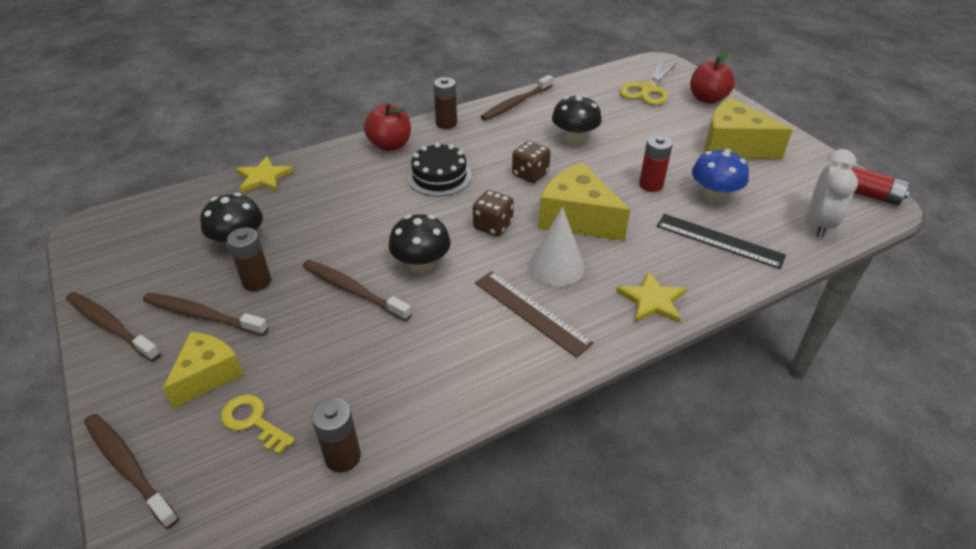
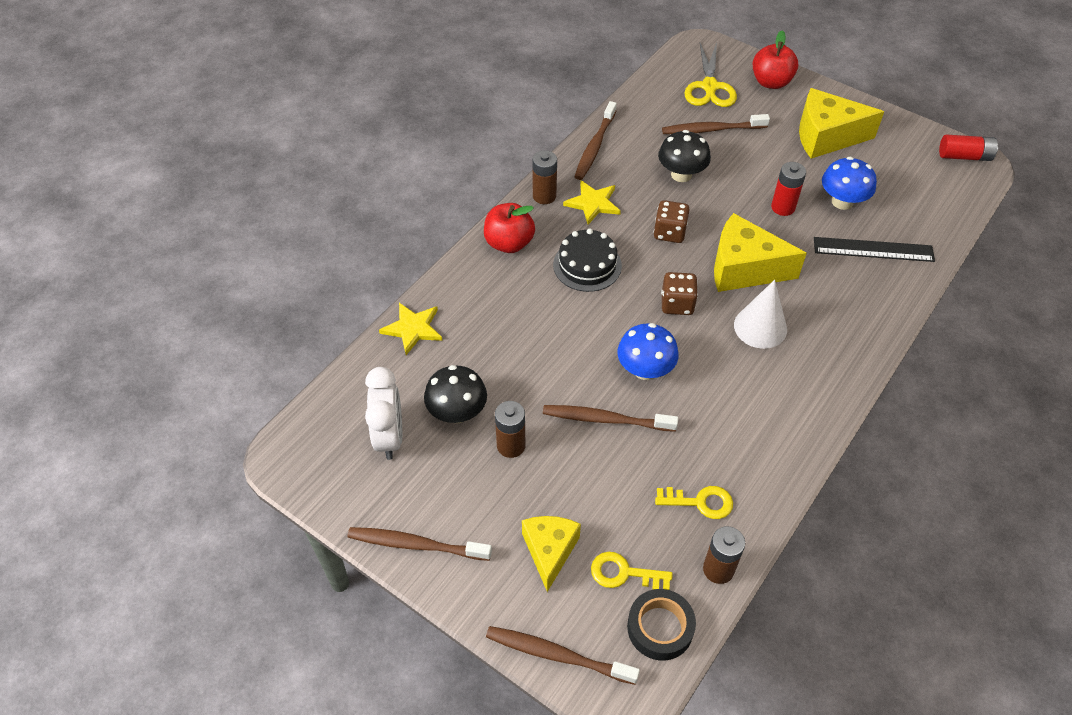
camera: 25 degrees left, 10 degrees up
brown toothbrush [143,293,269,336] -> brown toothbrush moved to [662,114,770,134]
black mushroom [389,214,451,274] -> blue mushroom [617,323,678,380]
brown ruler [475,271,594,358] -> none
yellow star [616,271,687,323] -> yellow star moved to [563,180,621,225]
white clock [809,149,858,238] -> white clock moved to [365,367,402,460]
none -> black tape [627,589,696,661]
none -> yellow key [655,486,733,519]

